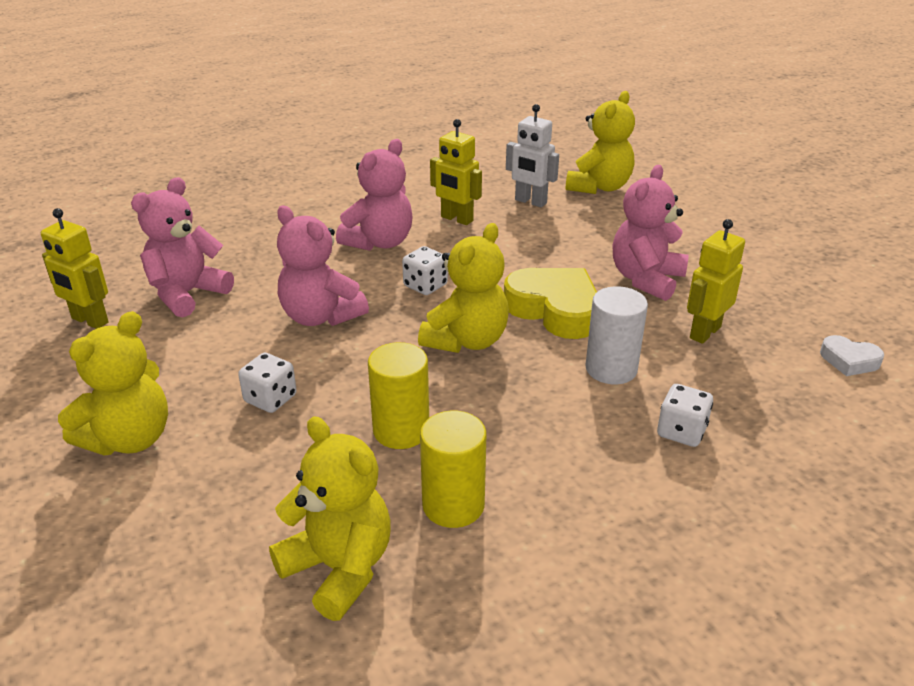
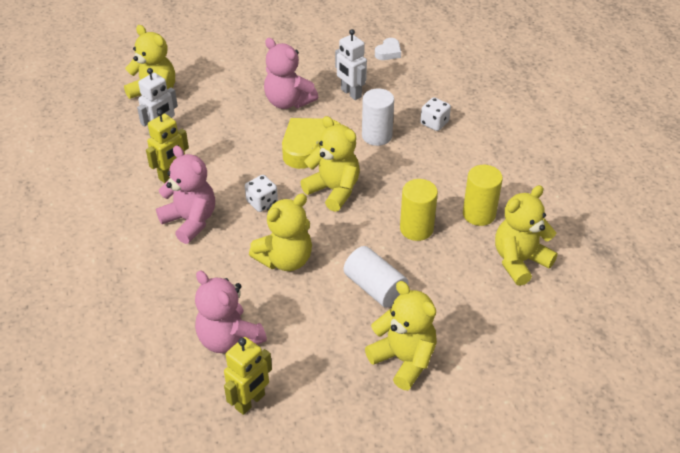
camera: 80 degrees left, 10 degrees up
white dice [238,353,297,413] -> white cylinder [344,246,409,308]
pink teddy bear [277,206,369,326] -> yellow teddy bear [249,193,312,271]
yellow robot [687,219,745,344] -> white robot [335,29,367,100]

